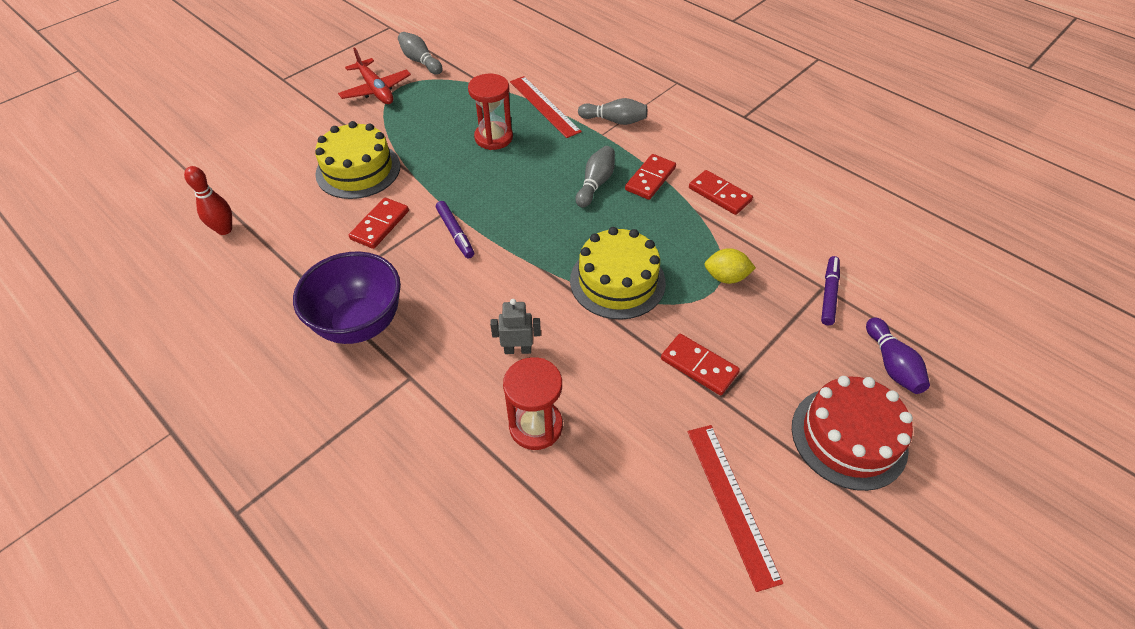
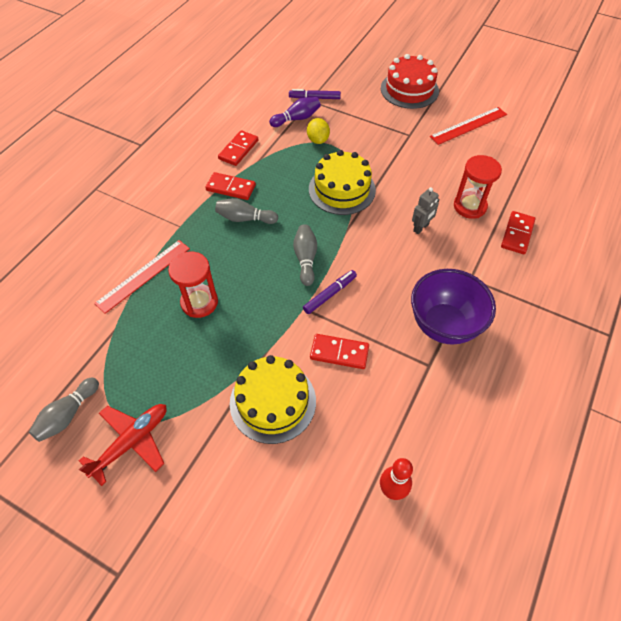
camera: 105 degrees left, 5 degrees up
grey robot [490,299,541,354] -> grey robot turned 120 degrees counterclockwise [412,187,439,234]
grey bowling pin [578,98,647,125] -> grey bowling pin moved to [293,224,317,286]
red domino [661,334,740,395] -> red domino moved to [501,211,535,254]
purple bowling pin [866,317,930,394] -> purple bowling pin moved to [269,97,321,127]

